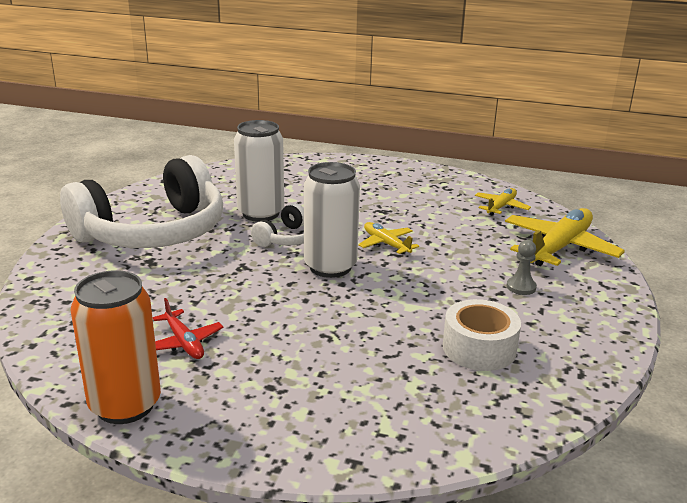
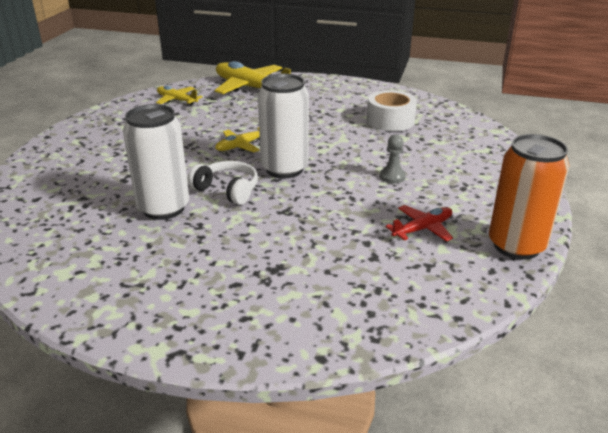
camera: 90 degrees left, 5 degrees up
white headphones [60,155,223,248] -> none
grey pawn [507,240,537,295] -> grey pawn moved to [380,134,406,183]

